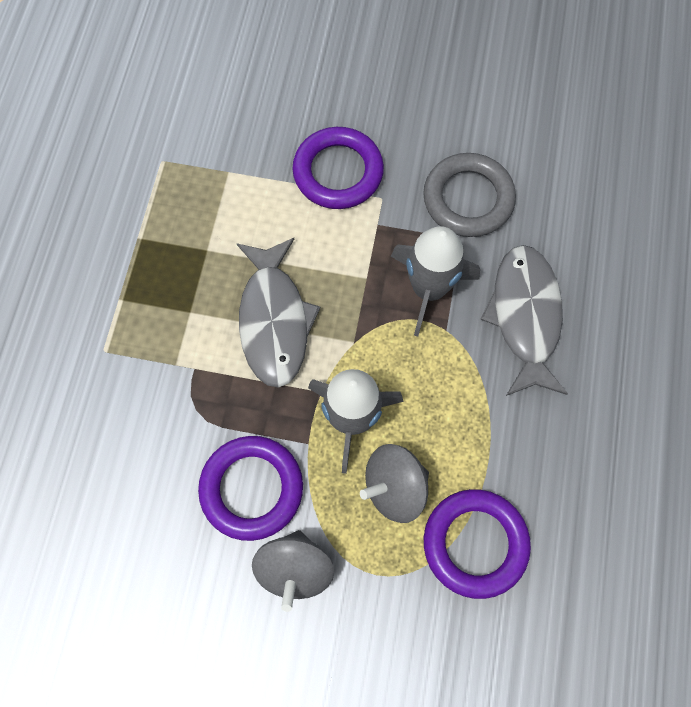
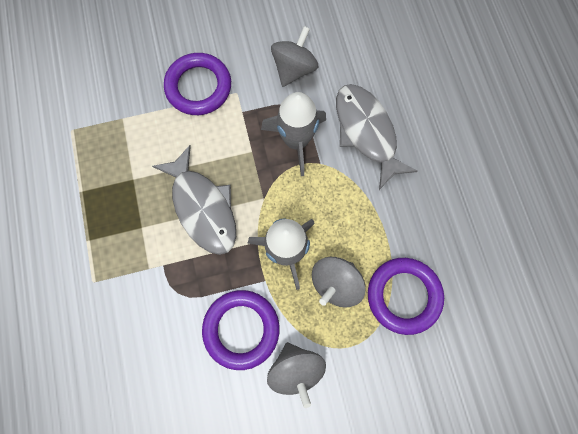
camera: 25 degrees left, 5 degrees up
grey ring [423,153,516,237] -> grey spinning top [271,26,318,87]

